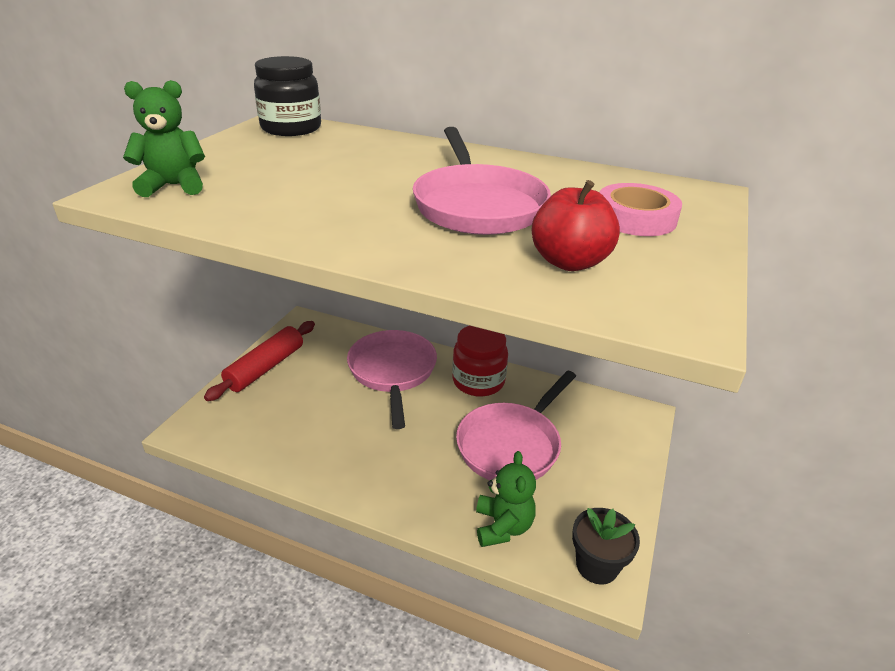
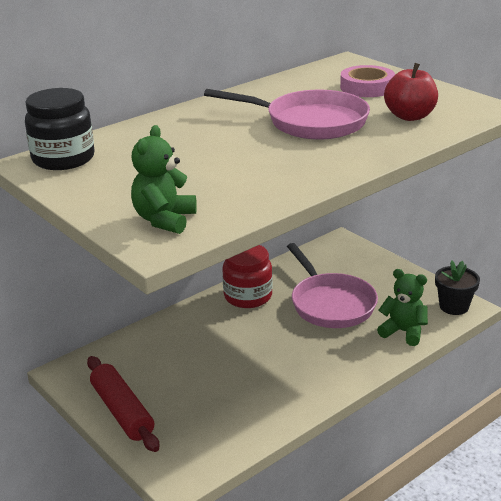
camera: 60 degrees left, 5 degrees down
pink pan [347,330,437,429] -> none

